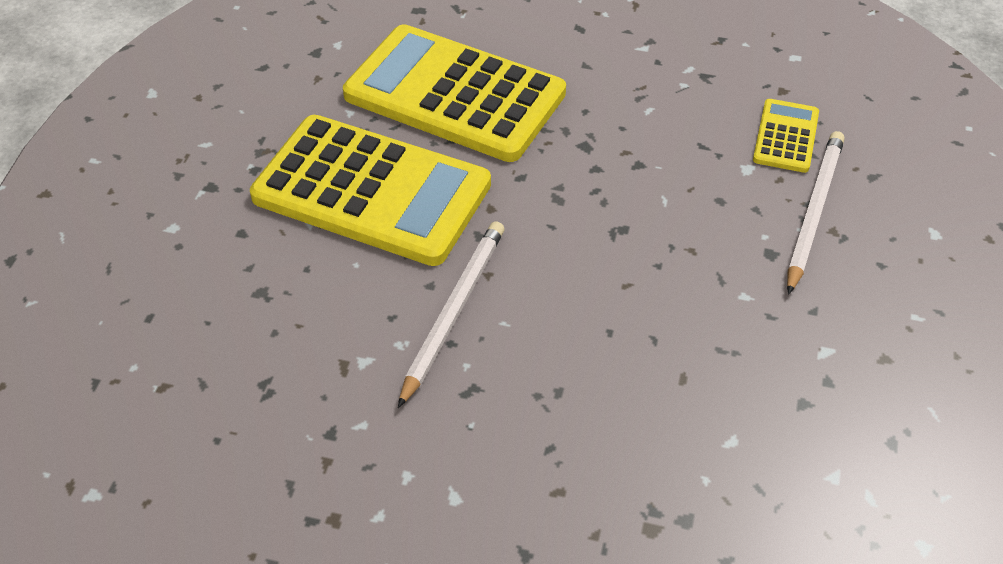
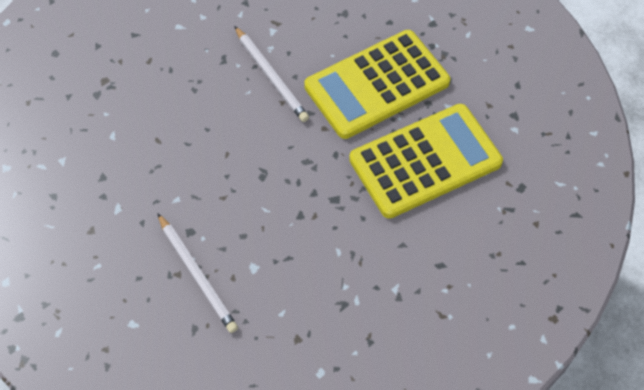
camera: 125 degrees right, 10 degrees up
yellow calculator [753,99,819,173] -> none

